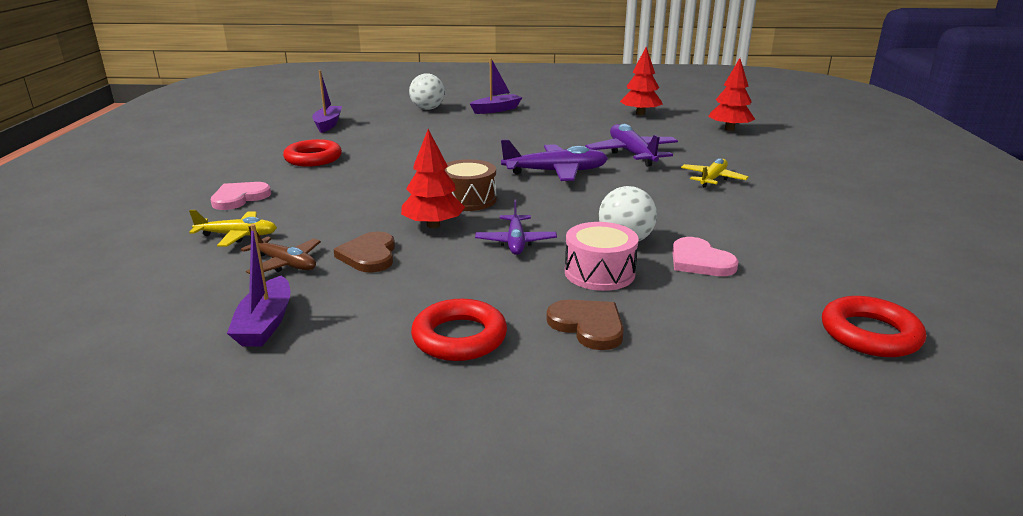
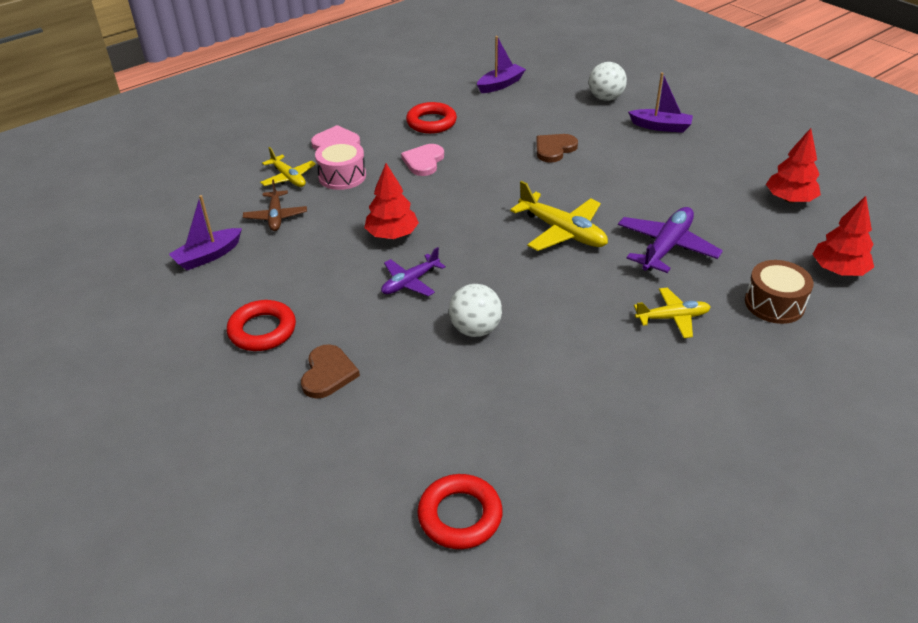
camera: 50 degrees right, 15 degrees up
brown heart [333,231,395,273] -> brown heart moved to [536,134,578,163]
brown drum [444,159,497,211] -> brown drum moved to [745,260,814,324]
purple plane [501,139,608,181] -> yellow plane [510,181,608,251]
pink drum [565,222,638,291] -> pink drum moved to [315,140,366,190]
pink heart [672,237,739,276] -> pink heart moved to [401,144,444,176]

